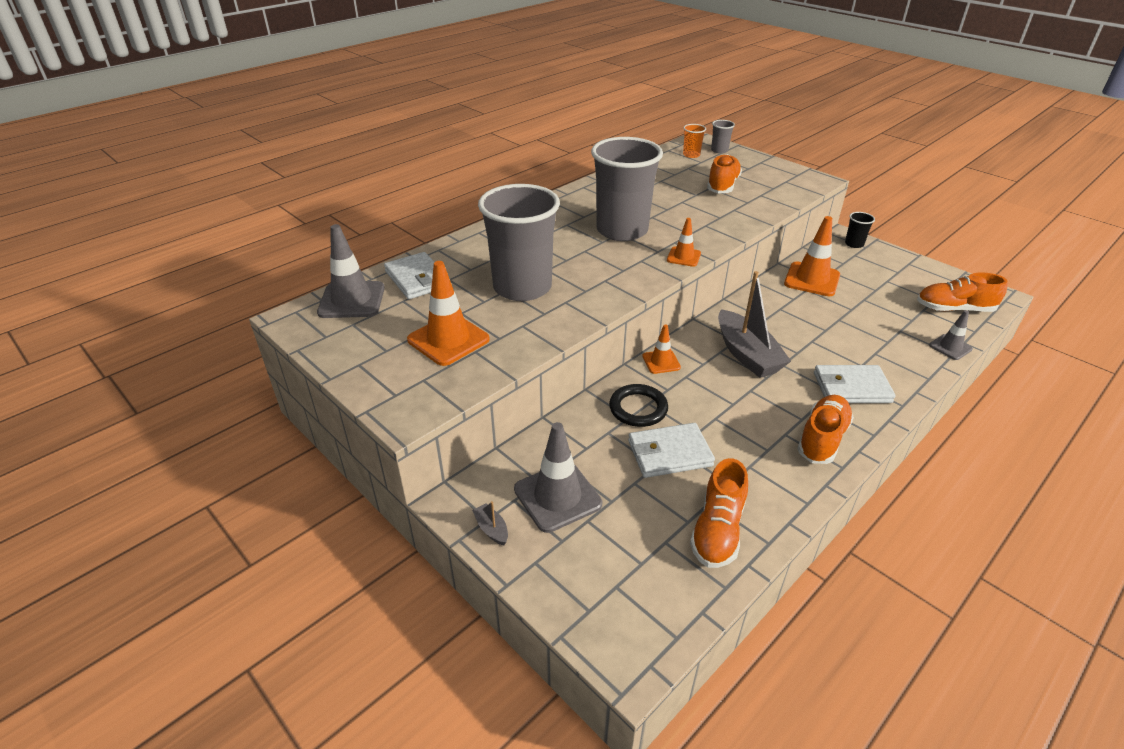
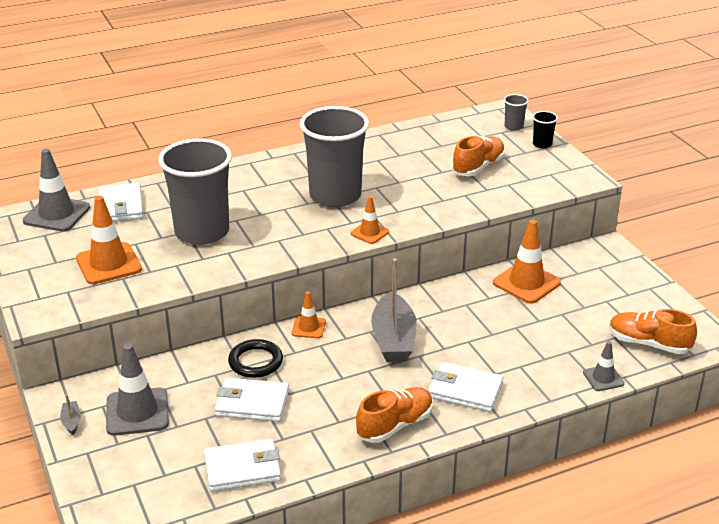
camera: 20 degrees right, 5 degrees down
orange cup [683,124,706,158] -> none
orange shoe [690,458,748,568] -> white wallet [204,439,281,492]
black cup [845,212,875,248] -> black cup moved to [532,111,558,148]

